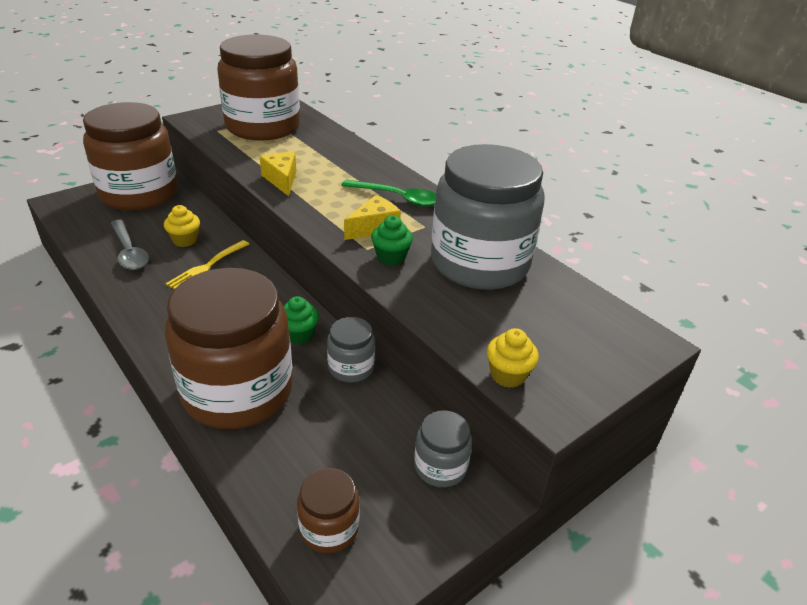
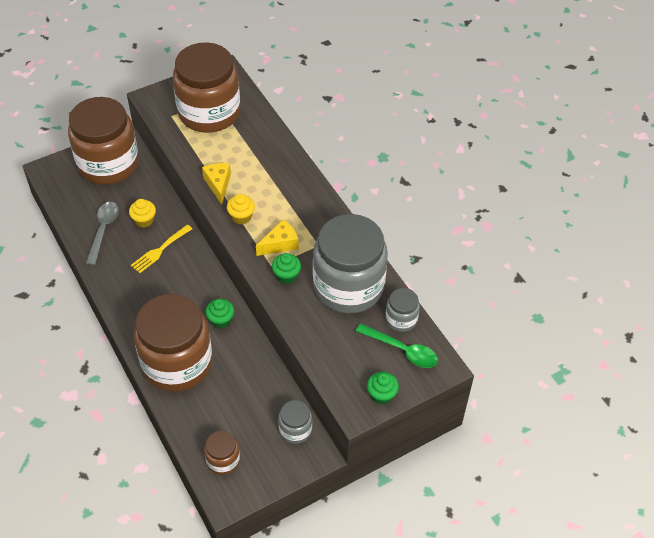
camera: 10 degrees right, 15 degrees up
grey spoon [111,220,149,270] -> grey spoon turned 150 degrees counterclockwise [86,202,119,265]
grey jar [327,317,375,382] -> grey jar moved to [386,288,420,332]
green spoon [341,179,436,207] -> green spoon moved to [356,323,438,368]
yellow cupcake [487,328,539,388] -> yellow cupcake moved to [227,194,255,225]
none -> green cupcake [367,372,399,405]

